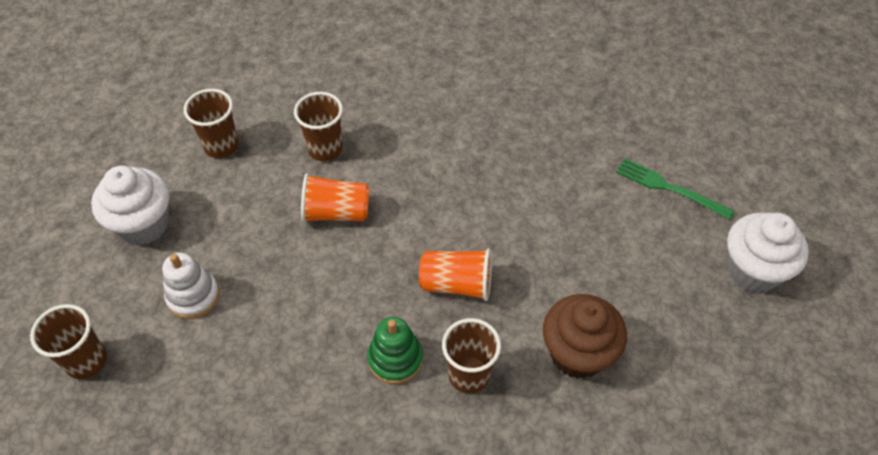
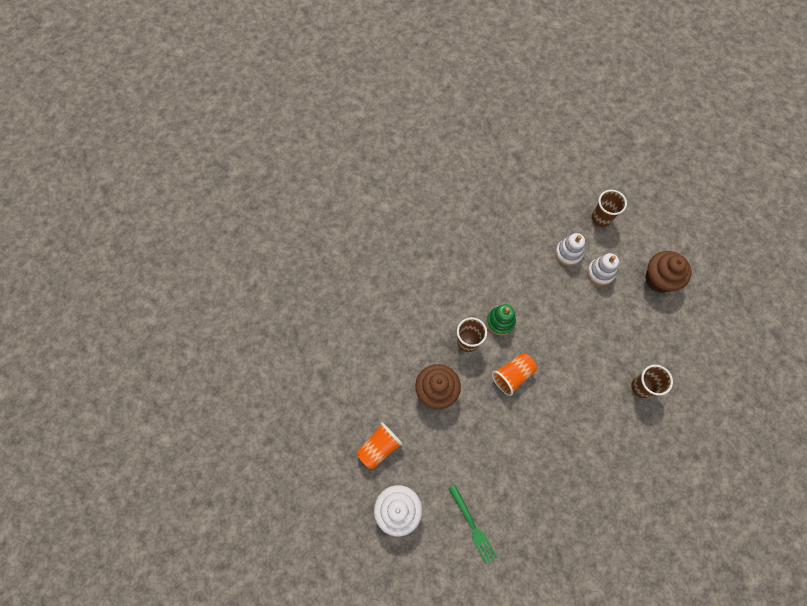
camera: 135 degrees right, 15 degrees up
white cupcake [91,165,169,245] -> brown cupcake [645,251,692,293]
brown cup [183,89,239,158] -> none
orange cup [301,173,370,223] -> orange cup moved to [357,422,403,469]
green fork [616,158,734,220] -> green fork turned 75 degrees clockwise [448,485,497,564]
none -> white stacking toy [555,233,585,266]

